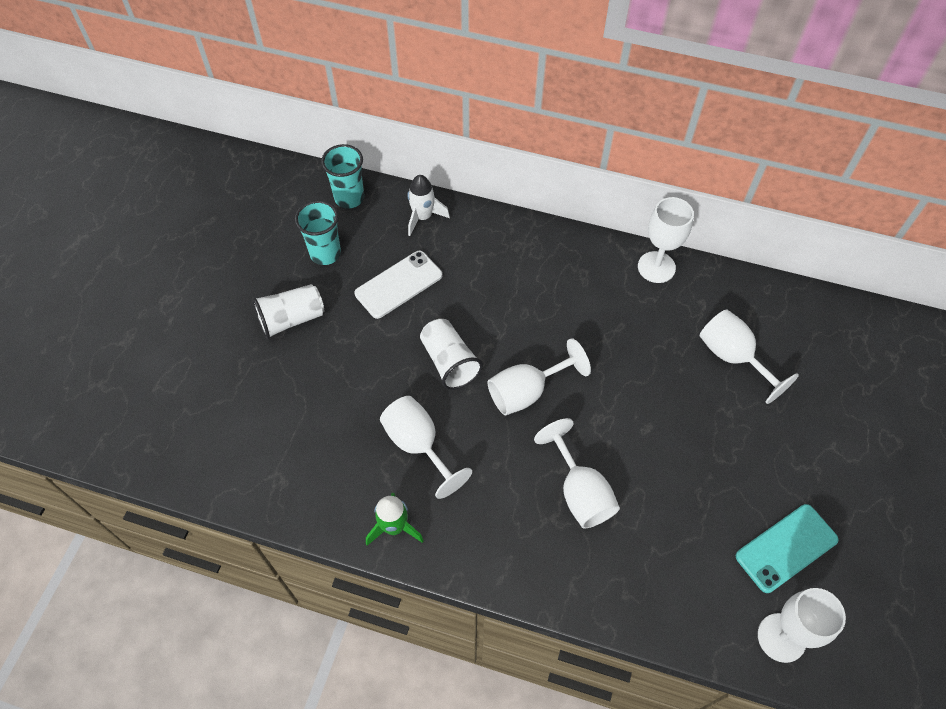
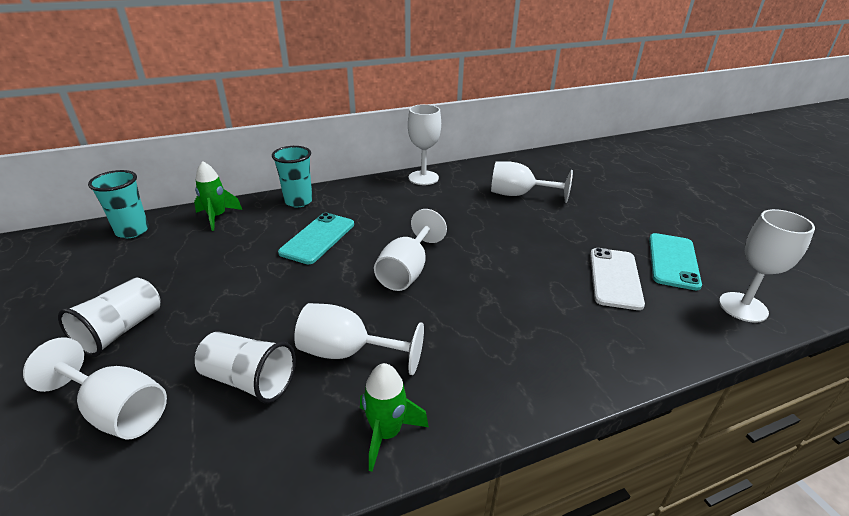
camera: 40 degrees left, 25 degrees down
turquoise cup [295,200,341,265] -> turquoise cup moved to [272,146,313,207]
white phone [355,251,442,319] -> white phone moved to [590,248,645,310]
white rocket [408,175,450,236] -> green rocket [194,161,242,231]
white cup [420,319,483,390] -> white cup moved to [195,332,296,403]
white goblet [534,418,620,529] -> white goblet moved to [23,337,167,439]
none -> turquoise phone [278,213,354,264]

